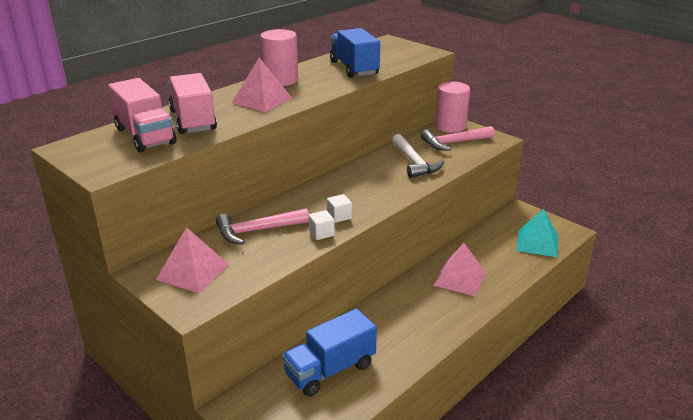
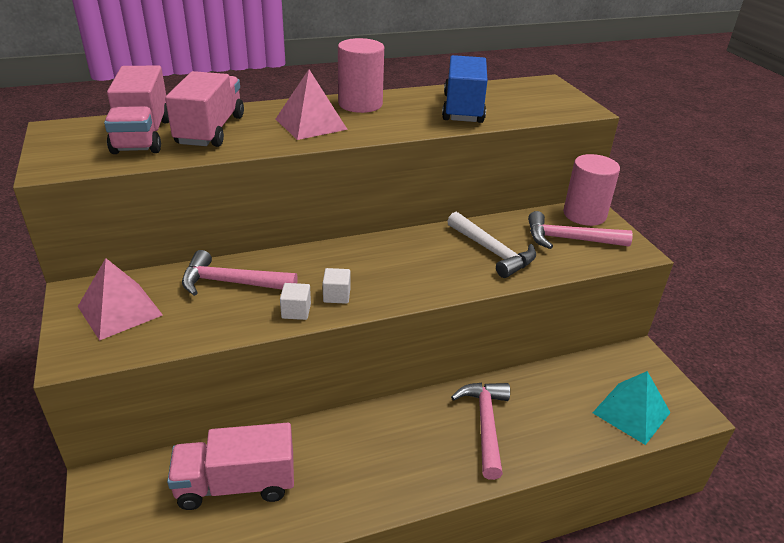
camera: 25 degrees right, 5 degrees up
blue truck [282,309,377,396] -> pink truck [167,423,294,510]
white hammer [392,134,444,178] -> white hammer turned 45 degrees counterclockwise [447,212,536,278]
pink pyramid [433,243,486,296] -> pink hammer [451,383,510,480]

